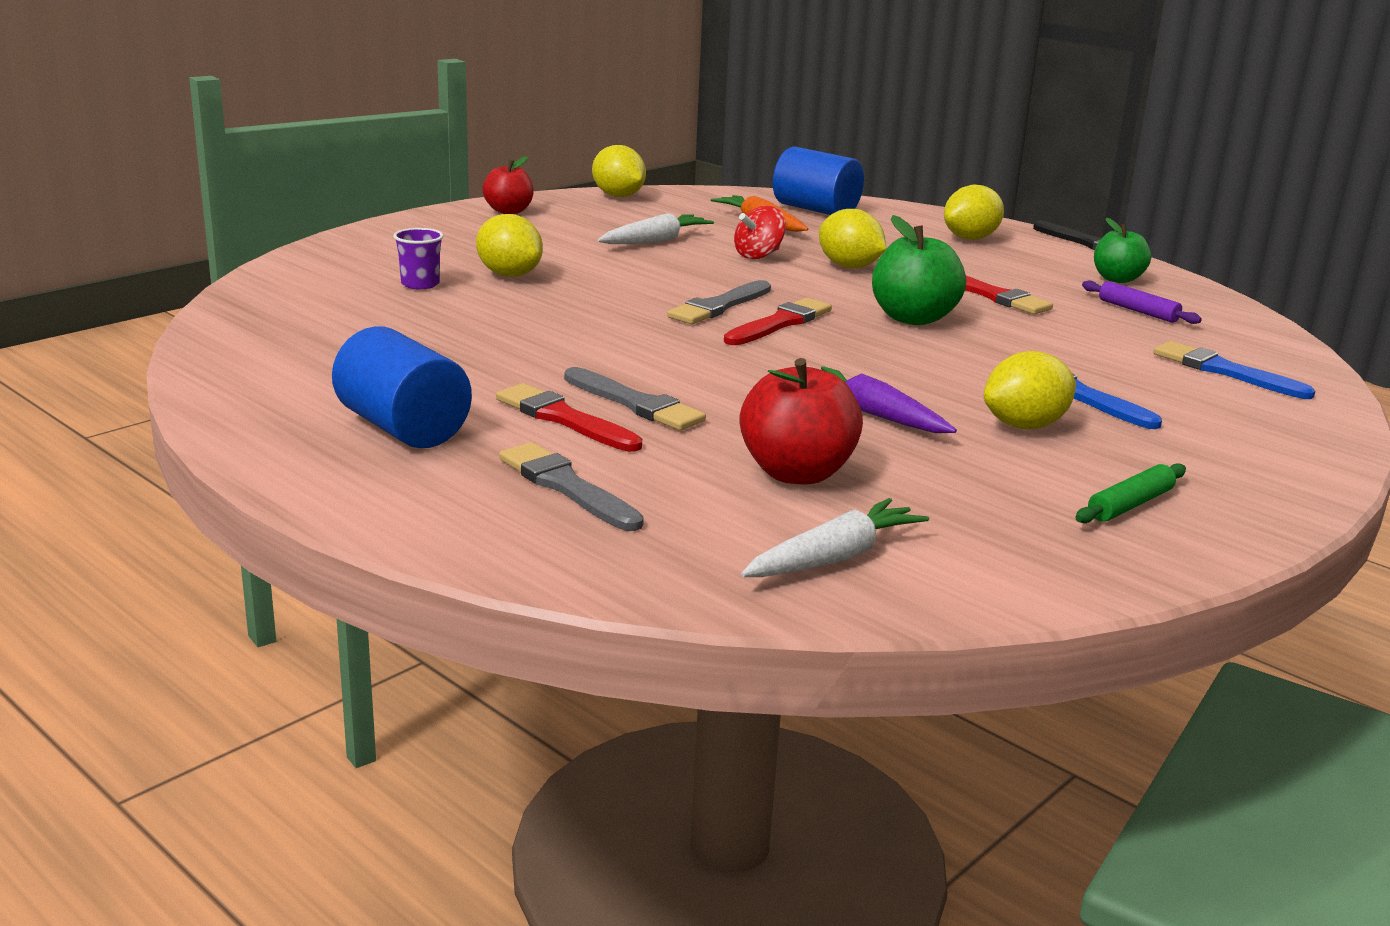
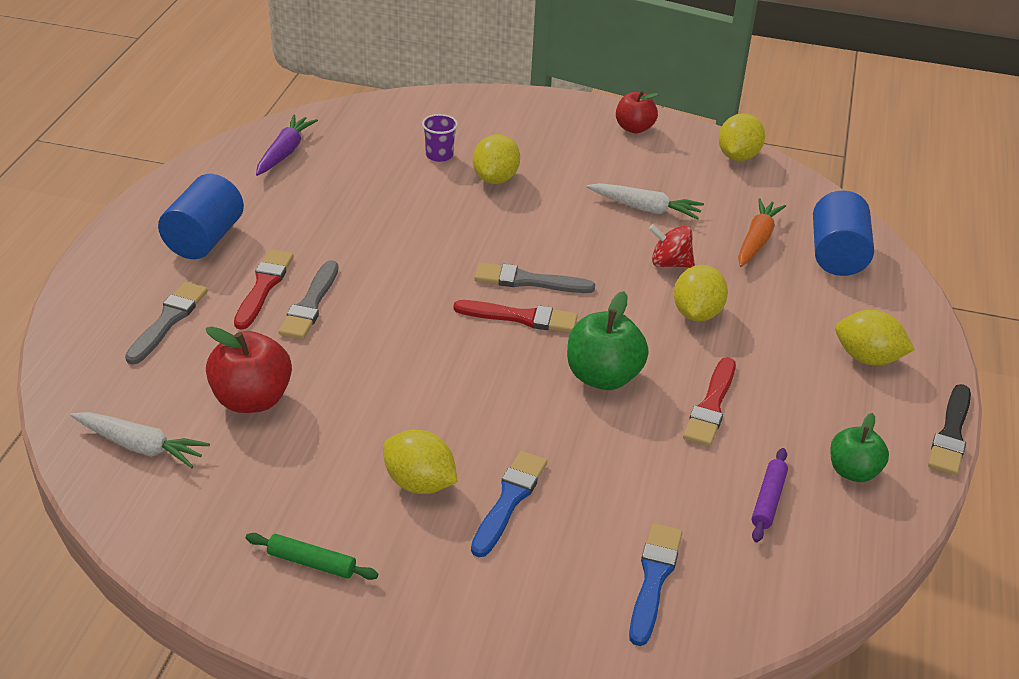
camera: 60 degrees right, 15 degrees up
purple carrot [821,366,957,433] -> purple carrot moved to [256,115,318,176]

